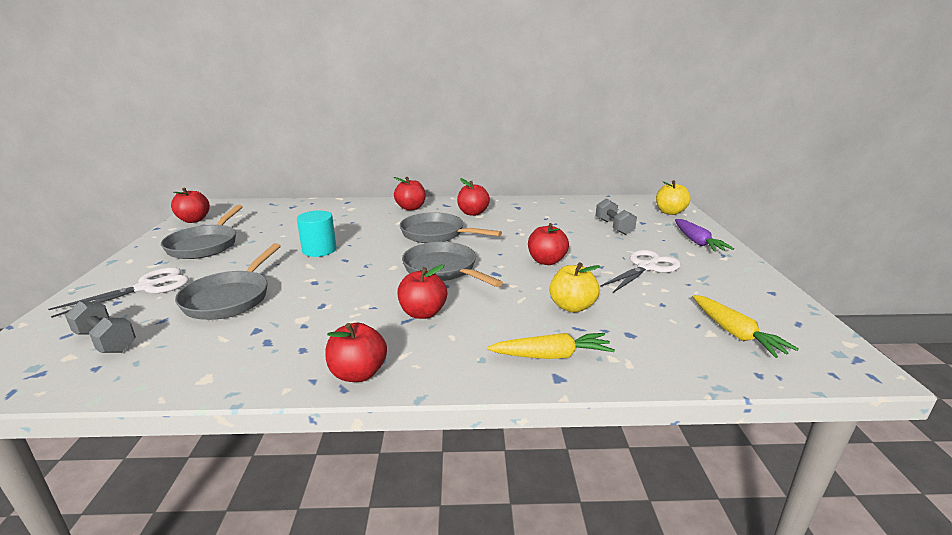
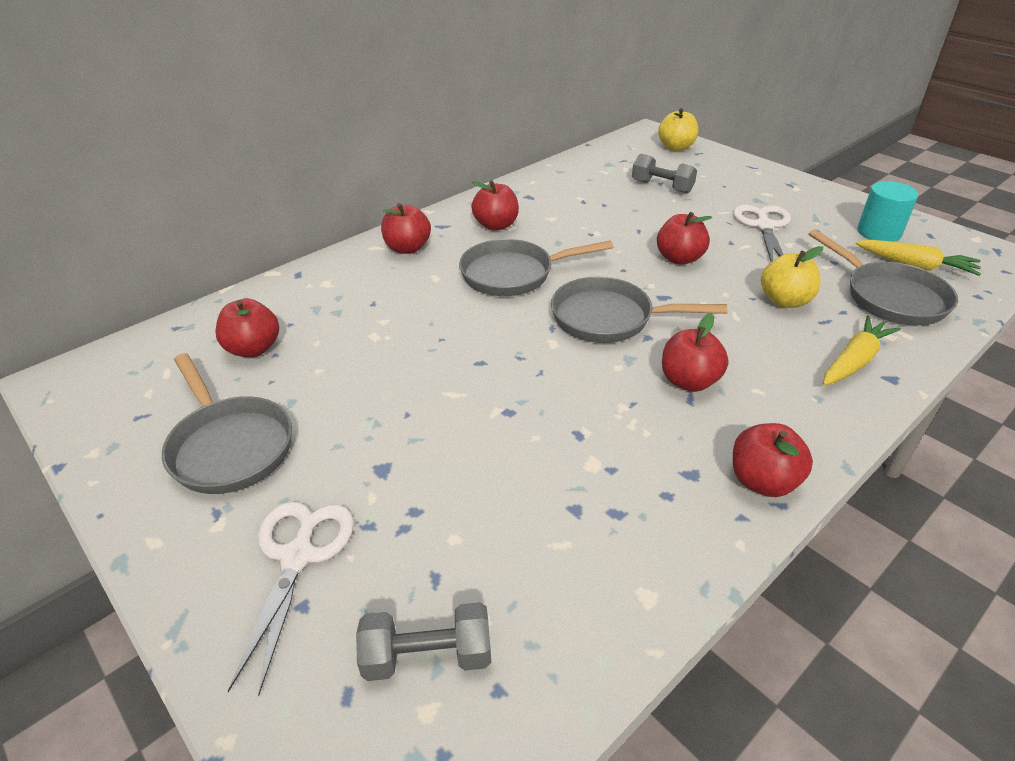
camera: 40 degrees left, 15 degrees up
red apple [171,188,210,223] -> red apple moved to [215,299,279,357]
grey pan [175,243,281,320] -> grey pan moved to [808,229,958,325]
turquoise cylinder [297,211,337,257] -> turquoise cylinder moved to [857,181,918,242]
purple carrot [675,219,734,252] -> none

